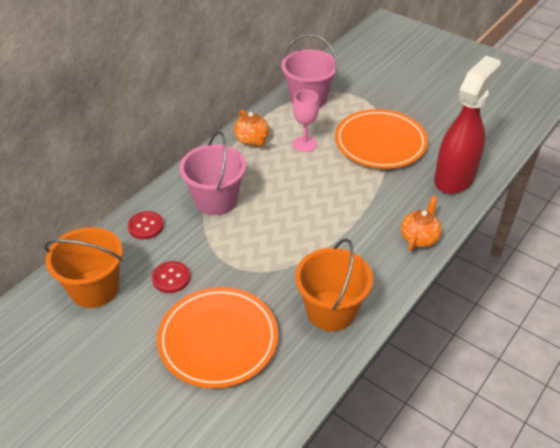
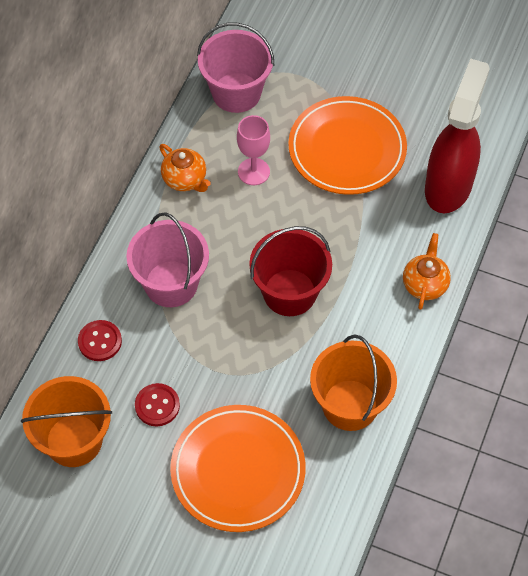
camera: 15 degrees left, 15 degrees up
none -> red bucket [249,226,332,316]

